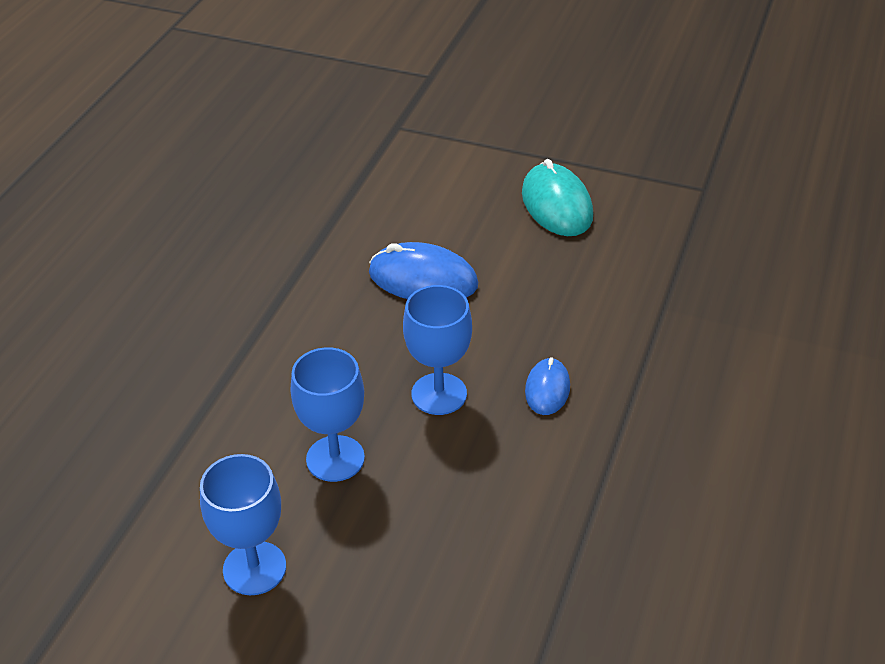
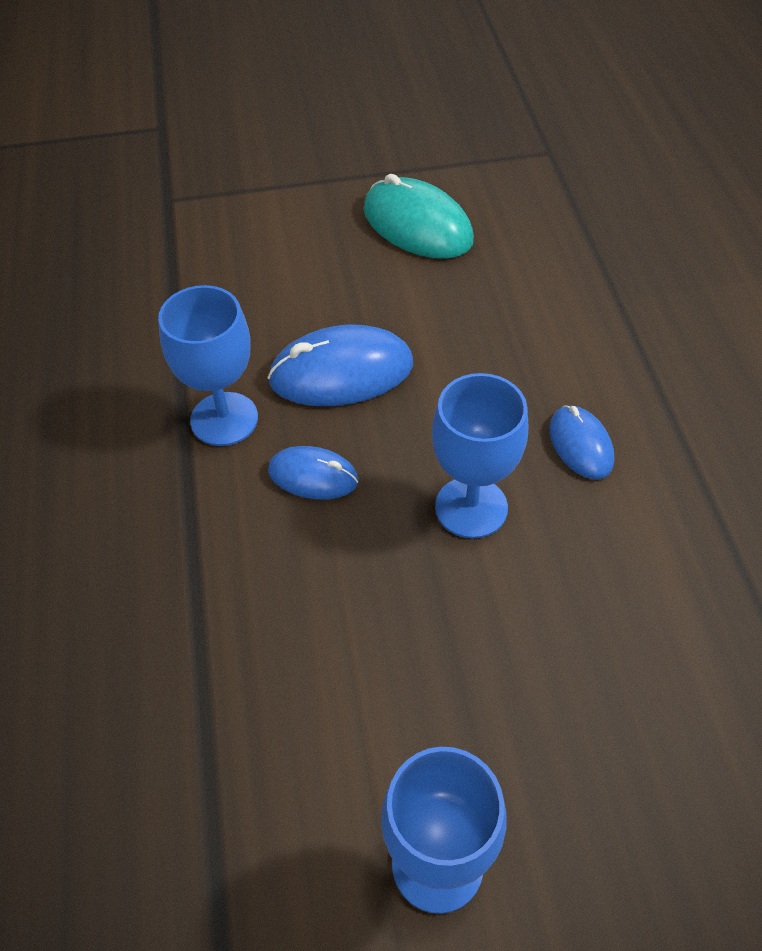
camera: 30 degrees left, 10 degrees up
blue goblet [291,347,365,482] -> blue goblet moved to [158,285,258,446]
none -> blue mouse [268,446,359,500]

